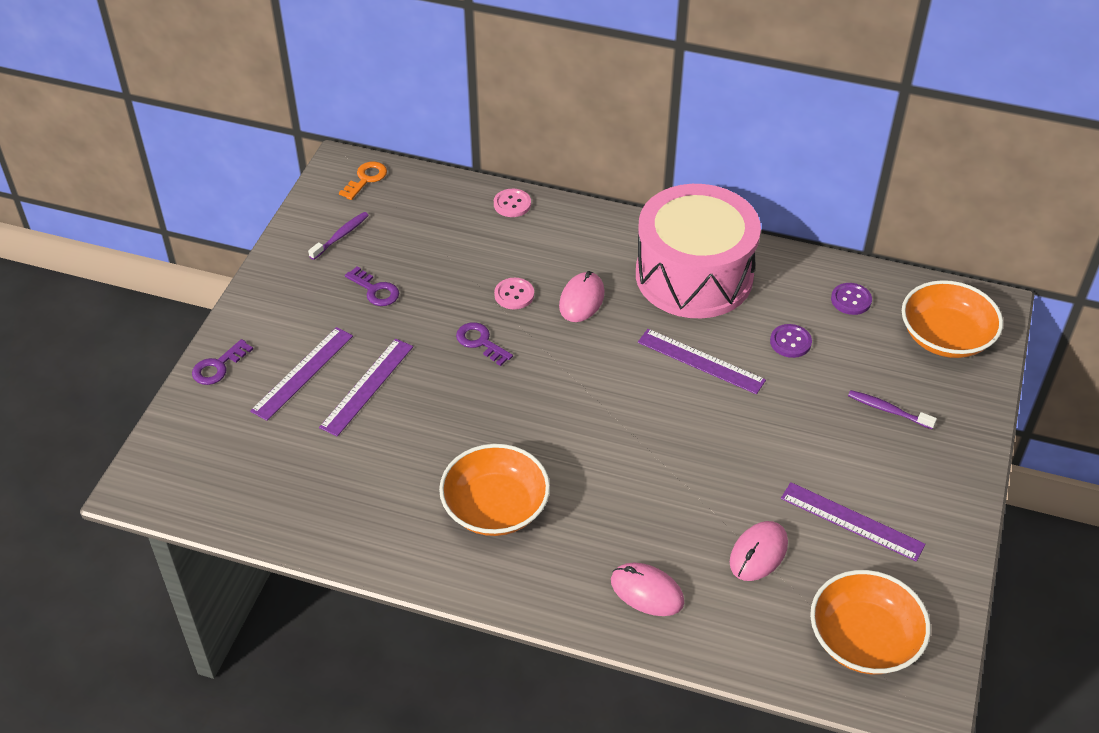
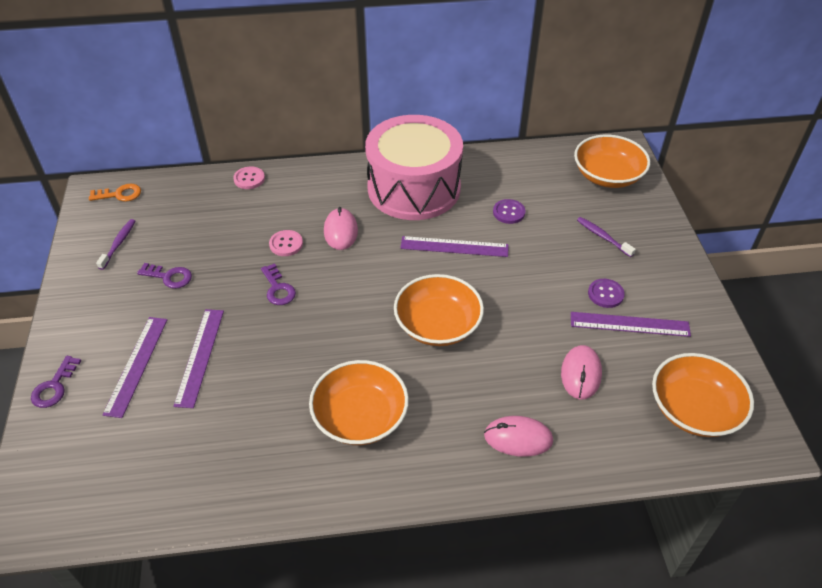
camera: 25 degrees left, 0 degrees up
orange key [339,161,387,200] -> orange key turned 75 degrees clockwise [89,184,141,202]
purple key [456,322,513,366] -> purple key turned 135 degrees counterclockwise [261,263,296,305]
purple button [831,283,872,315] -> purple button moved to [588,279,625,308]
purple toothbrush [848,390,937,429] -> purple toothbrush turned 45 degrees clockwise [577,217,636,257]
none -> orange bowl [394,274,484,346]

